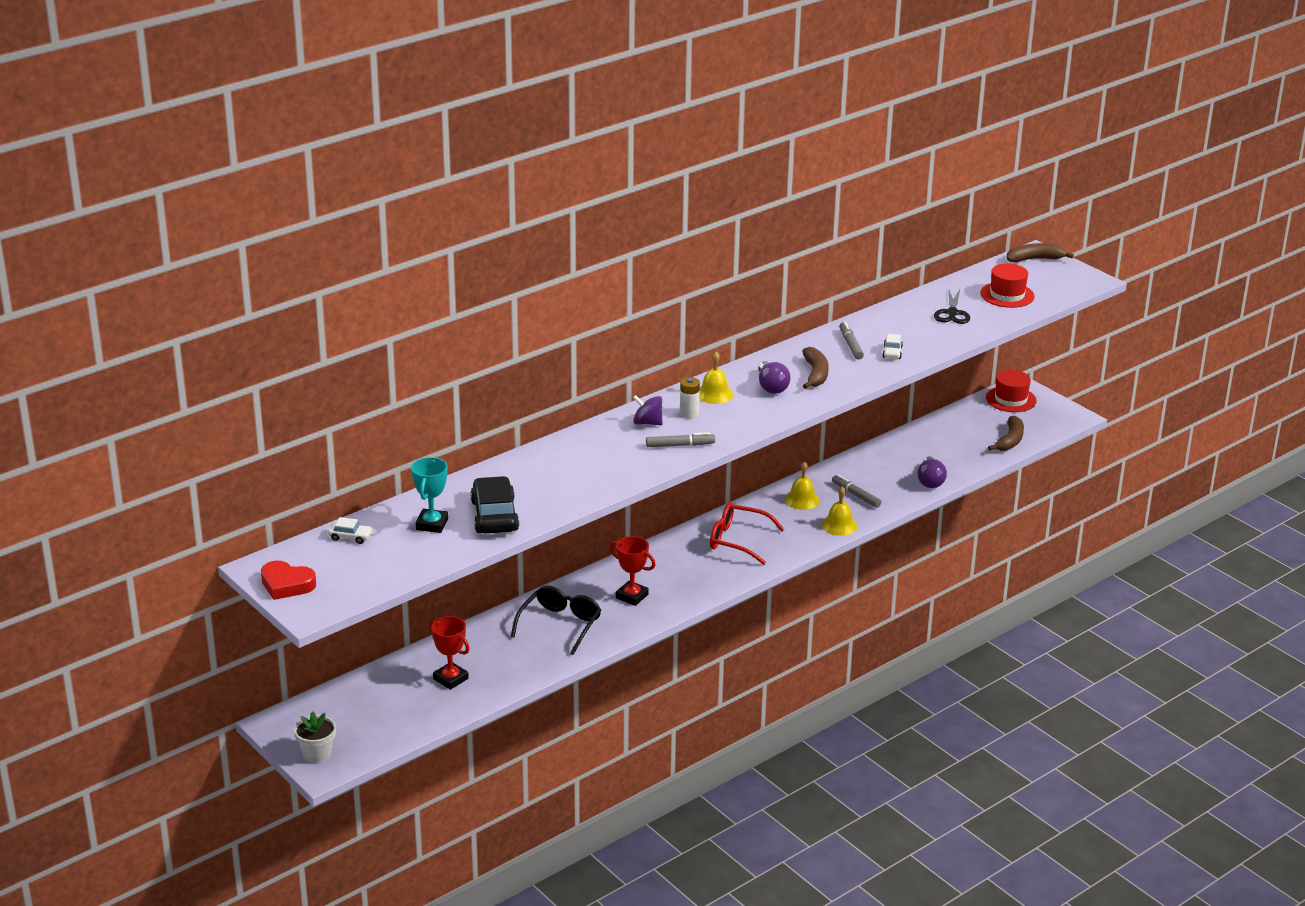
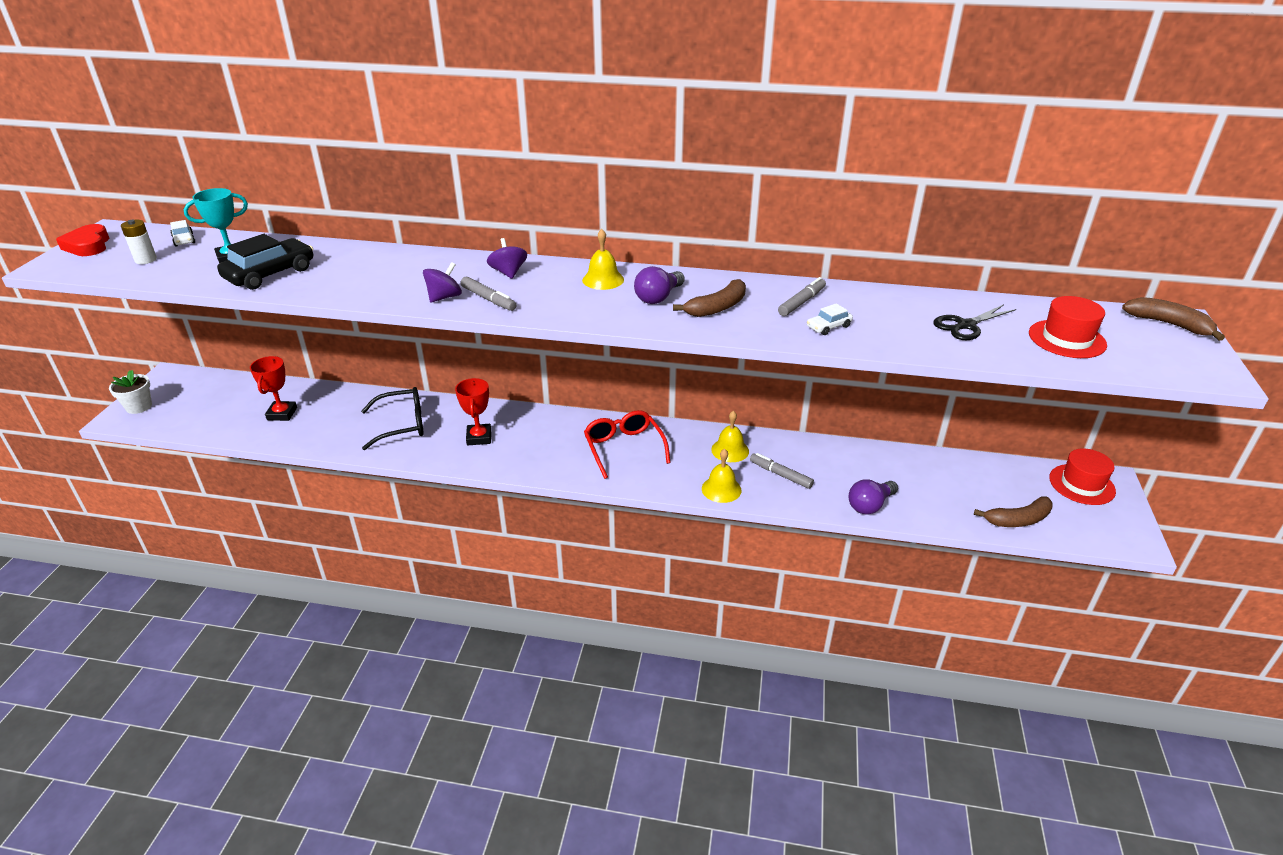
camera: 50 degrees right, 5 degrees up
white battery [680,377,700,418] -> white battery moved to [121,220,157,264]
grey marker [832,475,881,508] -> grey marker turned 60 degrees counterclockwise [750,453,814,489]
none -> purple spinning top [423,262,462,303]

